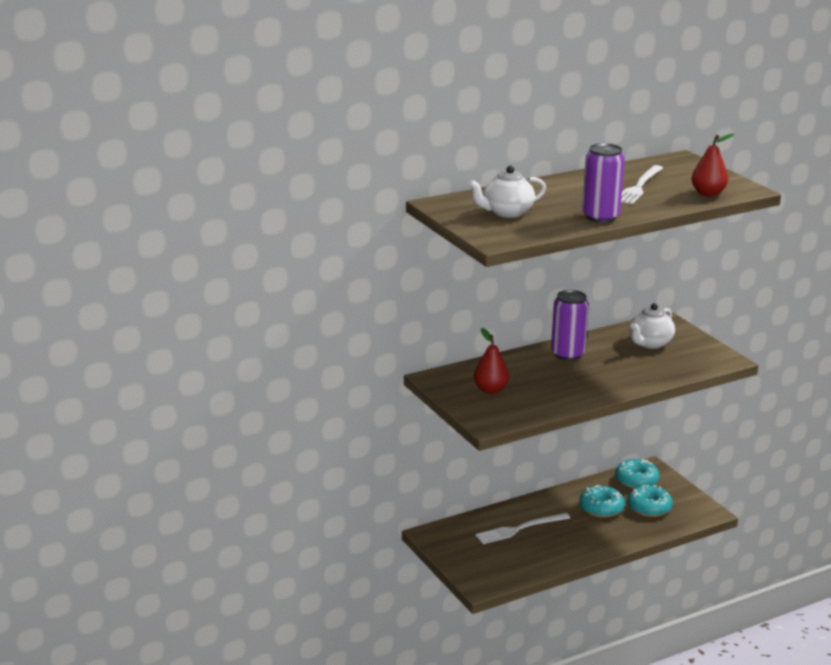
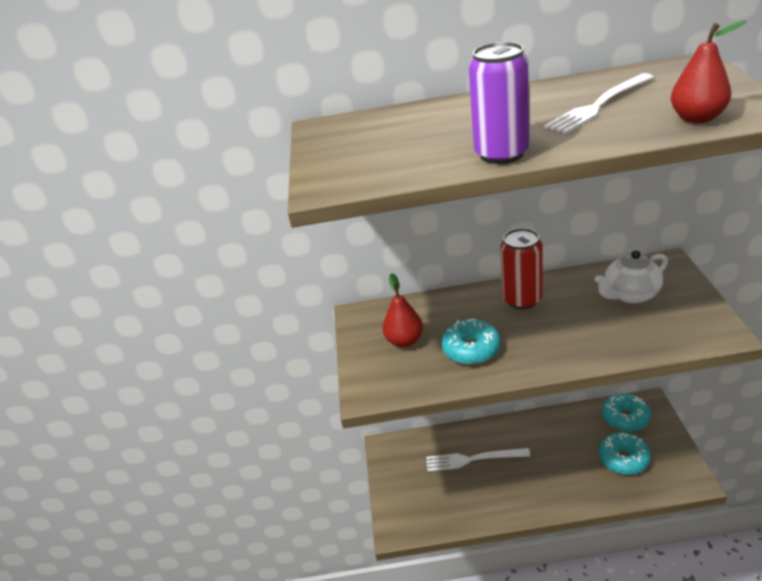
camera: 30 degrees right, 10 degrees up
white teapot [468,166,546,218] -> none
purple can [551,290,589,361] -> red can [500,228,543,309]
turquoise donut [579,485,625,518] -> turquoise donut moved to [441,318,501,365]

